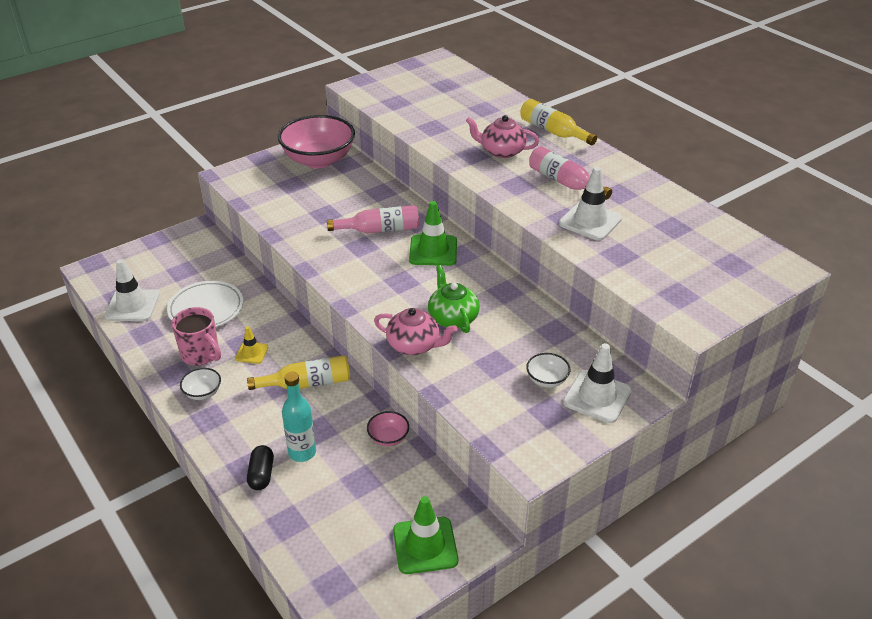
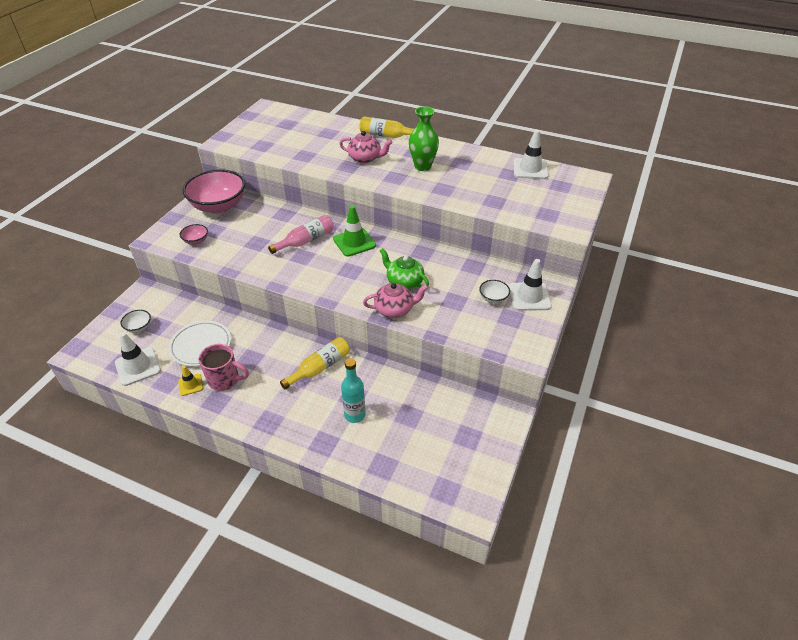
camera: 30 degrees left, 5 degrees up
white bowl [180,368,221,400] -> white bowl moved to [120,310,151,333]
yellow traffic cone [235,326,268,364] -> yellow traffic cone moved to [178,366,203,396]
black capsule [247,445,274,490] -> none
pink bowl [367,411,409,446] -> pink bowl moved to [180,224,208,245]
green traffic cone [393,496,458,574] -> none
pink teapot [466,115,539,158] -> pink teapot turned 150 degrees counterclockwise [339,131,392,163]
pink bottle [529,146,612,200] -> green vase [409,106,439,171]
white traffic cone [559,167,622,241] -> white traffic cone moved to [513,130,549,179]

